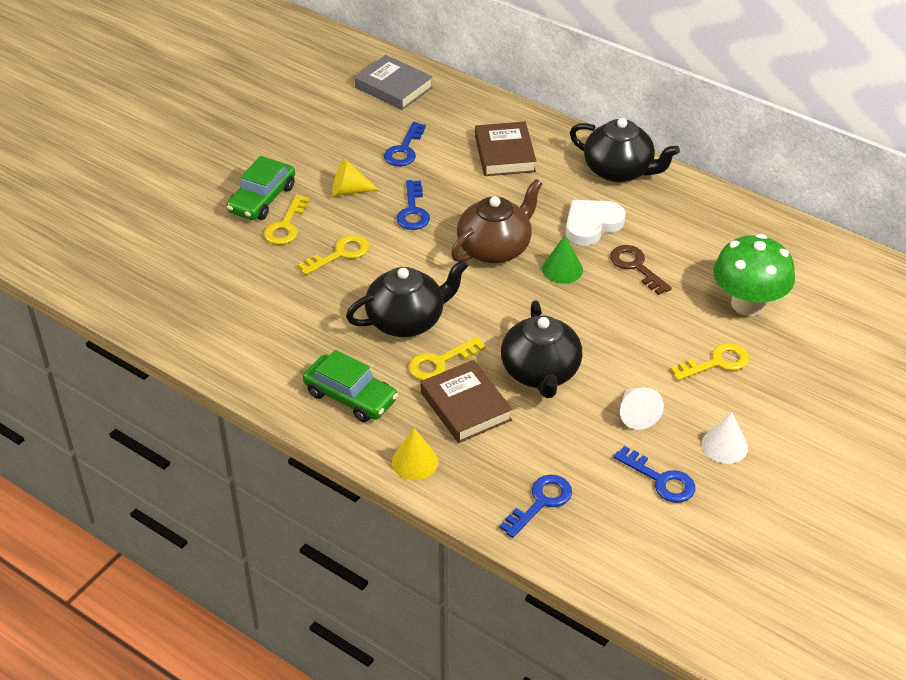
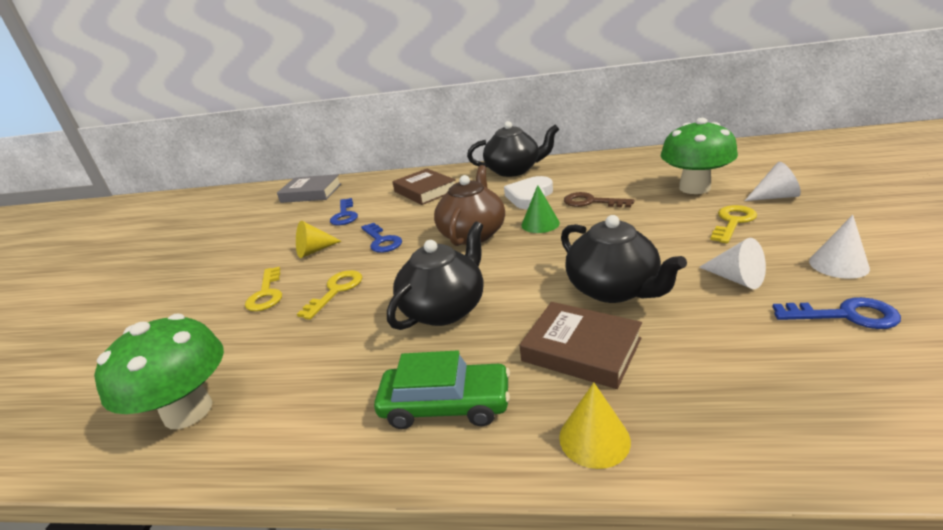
camera: 25 degrees left, 15 degrees down
green car [226,156,295,220] -> none
yellow key [409,337,485,380] -> none
blue key [499,475,572,538] -> none
none -> green mushroom [94,314,224,429]
none -> white cone [745,162,801,201]

